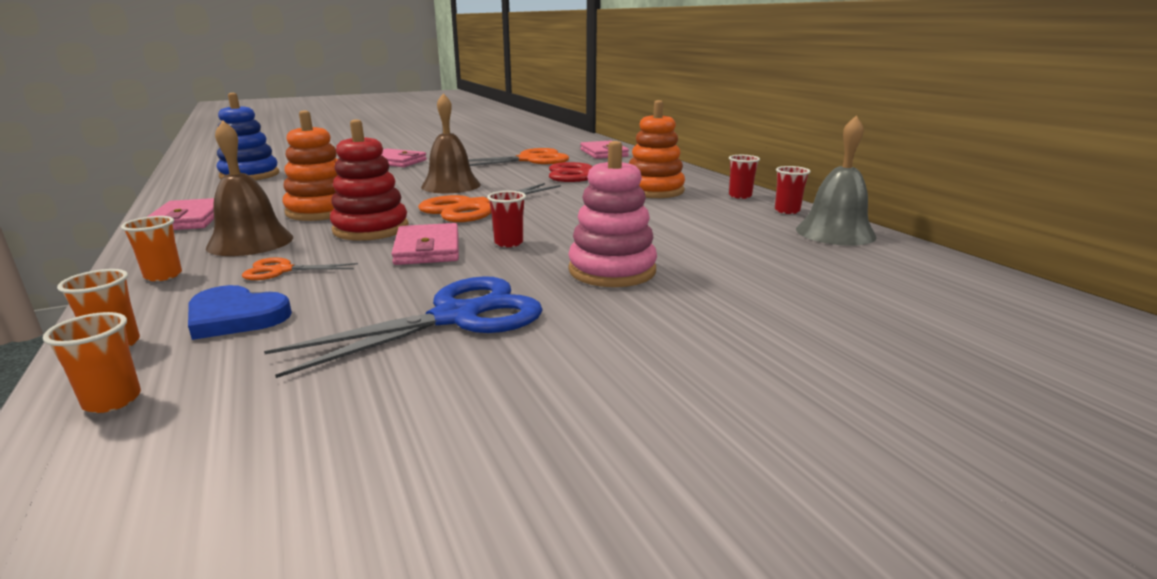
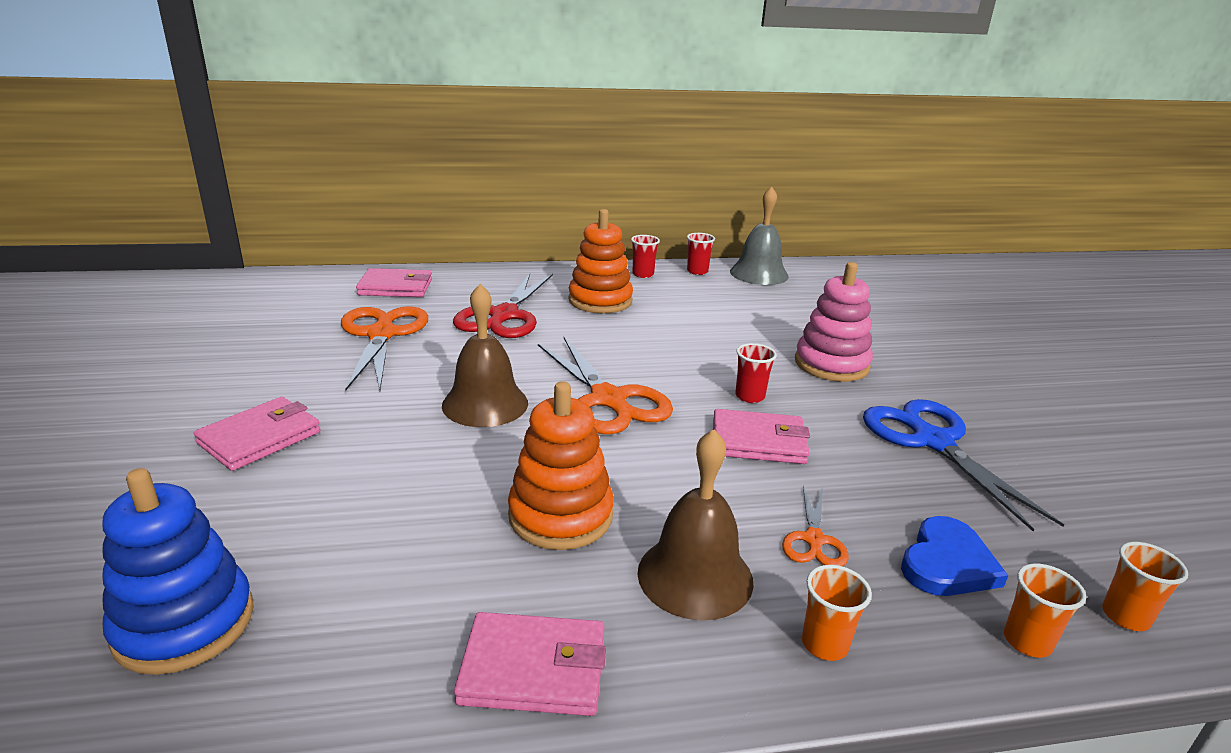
camera: 75 degrees left, 5 degrees up
red stacking toy [330,119,409,241] -> none

